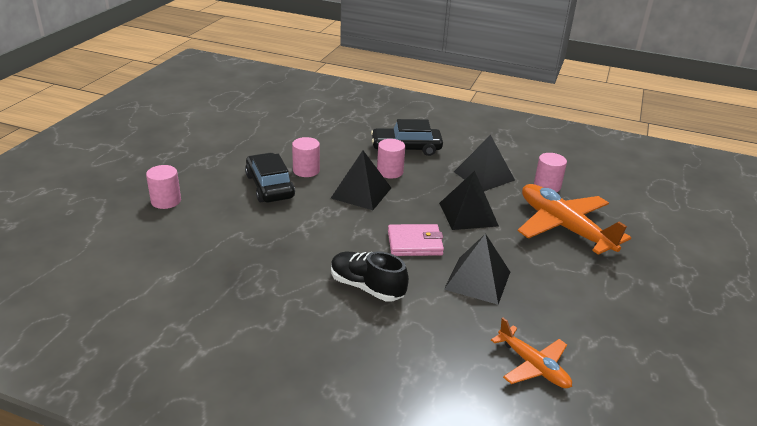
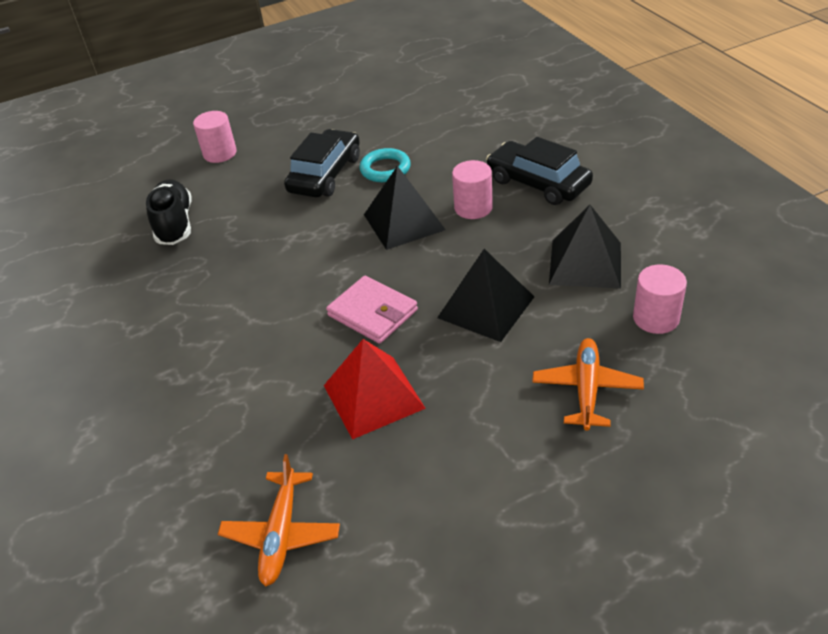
camera: 50 degrees right, 10 degrees up
pink cylinder [292,137,320,177] -> turquoise ring [360,148,411,182]
black shoe [331,251,409,302] -> black shoe moved to [146,179,192,245]
black pyramid [444,233,510,305] -> red pyramid [324,339,426,440]
orange plane [518,184,631,255] -> orange plane [532,338,644,431], size x0.57

